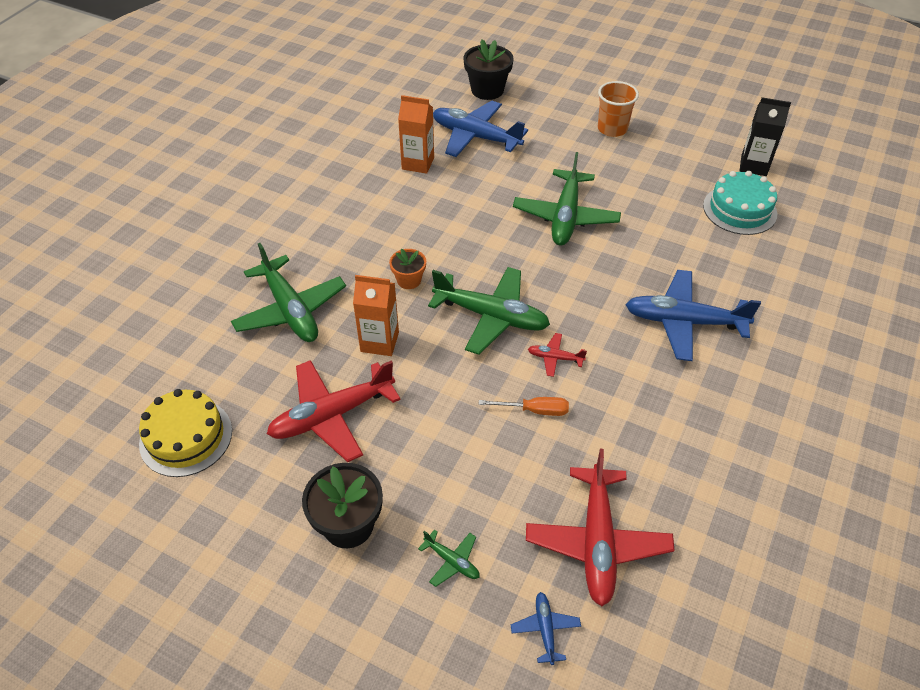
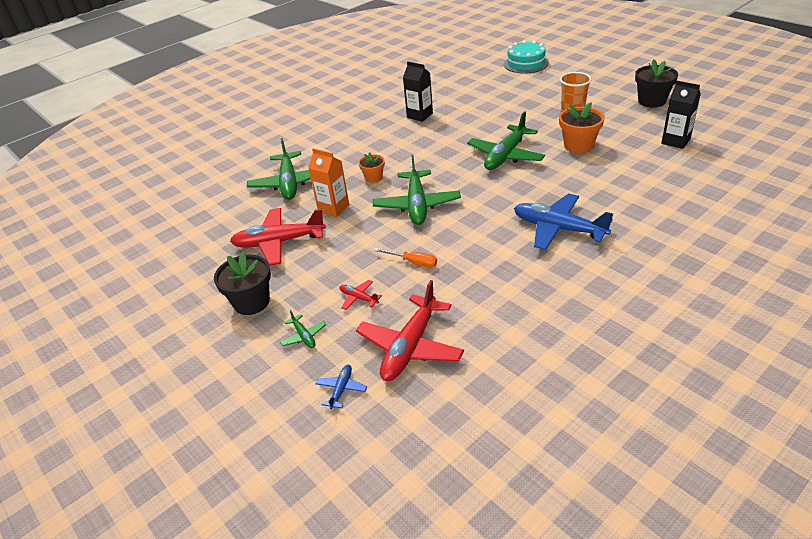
camera: 25 degrees right, 10 degrees down
yellow cake [139,389,232,477] -> none
orange carton [398,95,434,174] -> black carton [403,61,433,122]
green plane [428,267,550,355] -> green plane turned 45 degrees clockwise [373,155,461,225]
blue plane [433,101,528,157] -> none
black flower pot [463,40,514,100] -> black flower pot moved to [635,59,678,108]
red plane [528,333,587,377] -> red plane moved to [340,280,382,310]
turquoise cake [703,171,777,235] -> turquoise cake moved to [504,40,549,73]
none -> orange flower pot [559,102,604,153]

